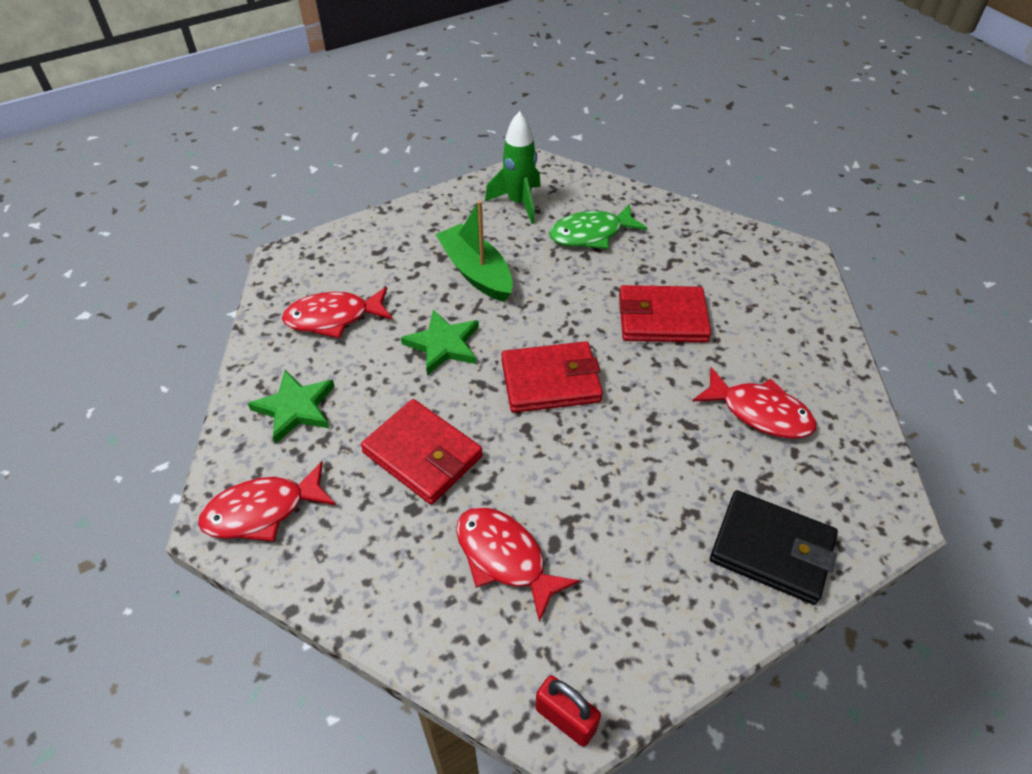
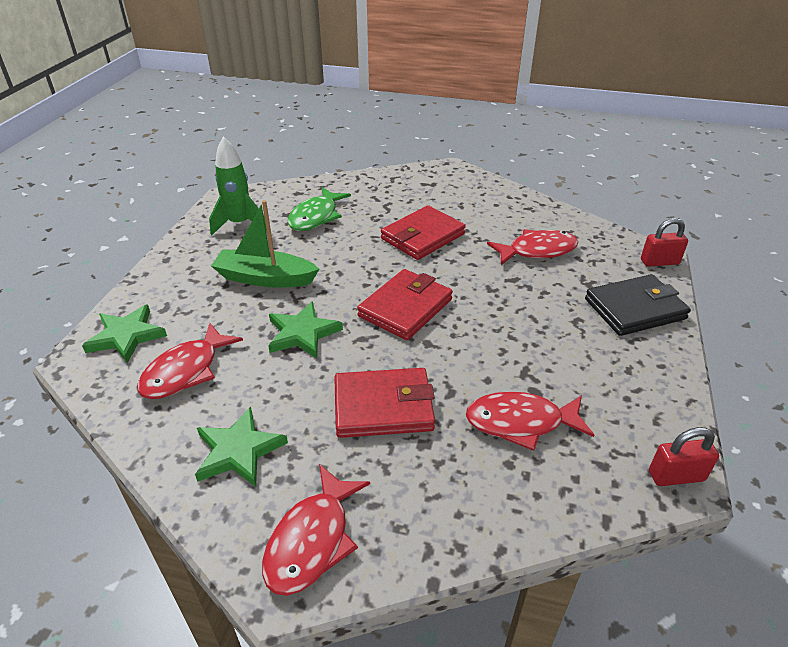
camera: 45 degrees left, 10 degrees down
none -> green star [82,304,167,363]
none -> red padlock [641,218,688,267]

